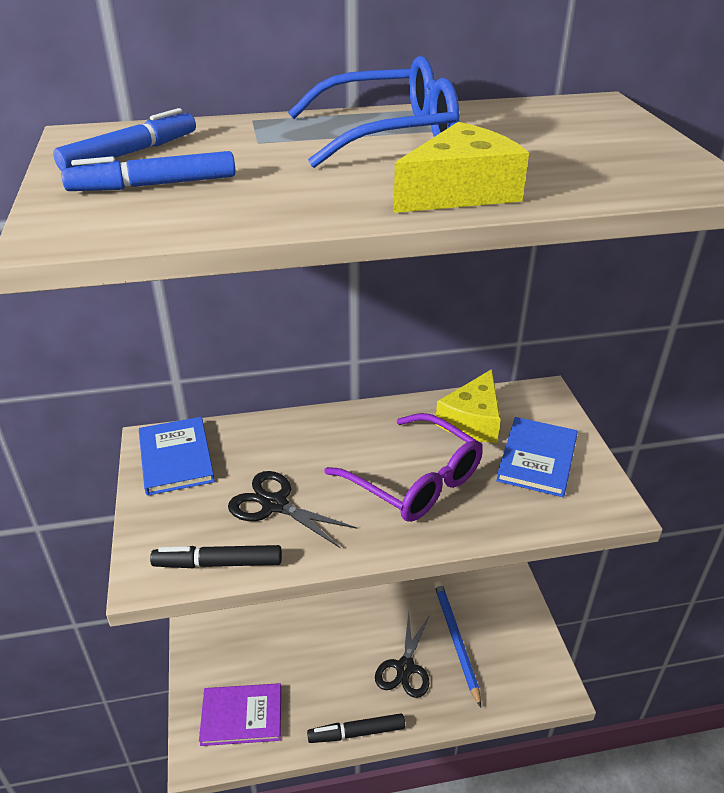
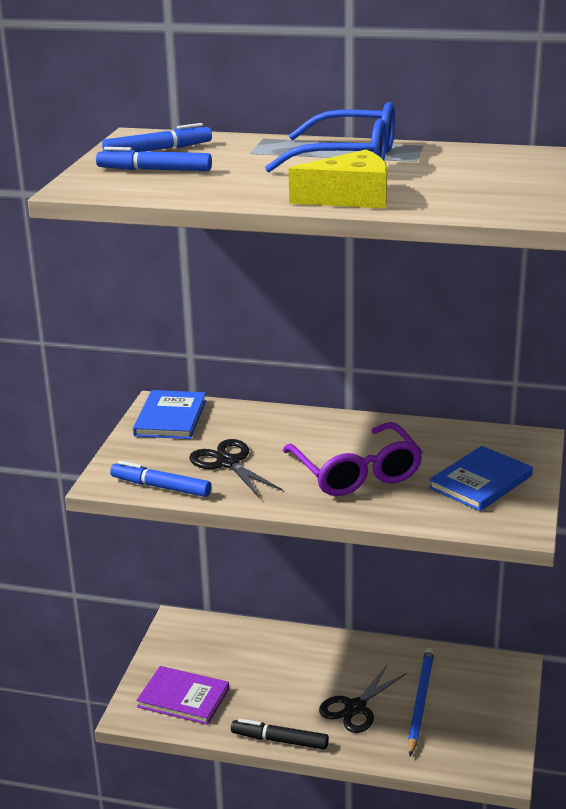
camera: 25 degrees right, 10 degrees down
black marker [150,545,282,568] -> blue marker [110,461,211,497]
yellow cheese [435,369,501,443] -> none

